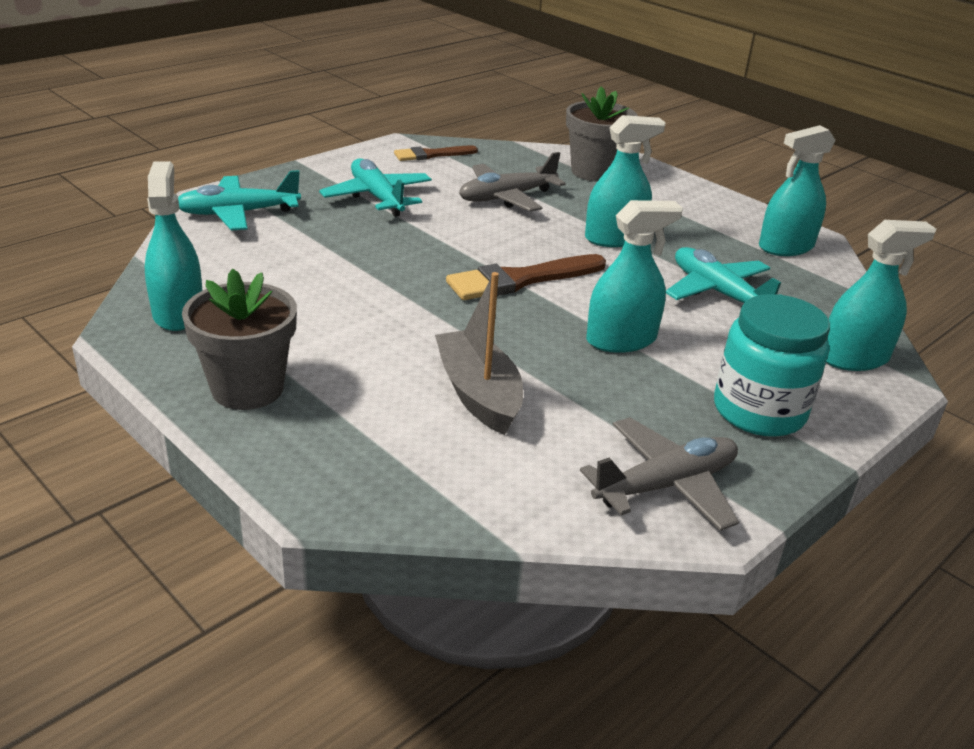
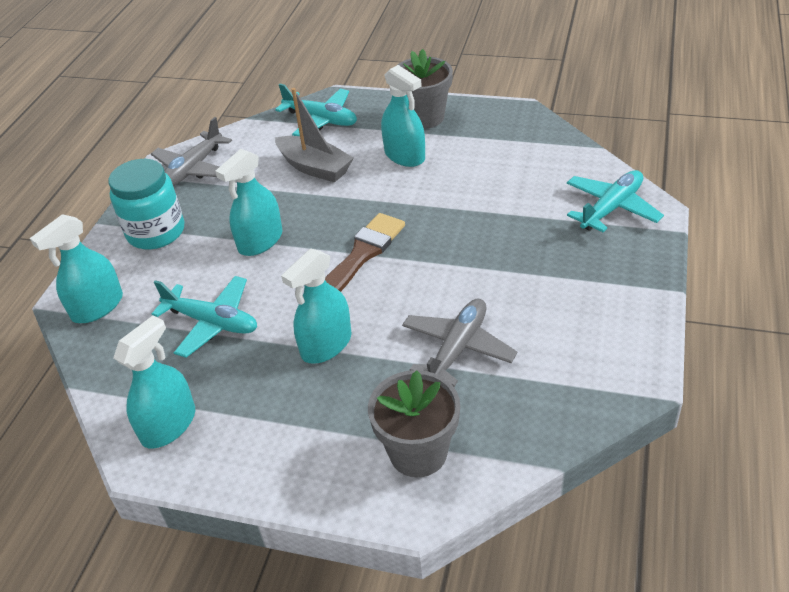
camera: 155 degrees right, 10 degrees up
turquoise spray bottle [145,161,202,331] -> turquoise spray bottle moved to [381,65,425,167]
turquoise plane [319,158,432,217] -> turquoise plane moved to [275,84,357,136]
brown brush [394,146,478,161] -> none

